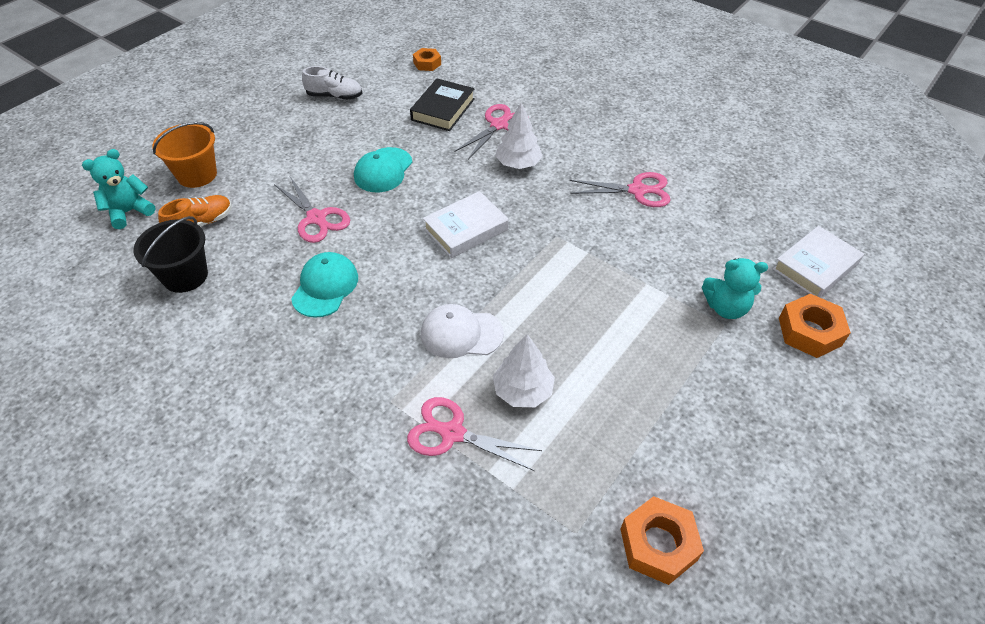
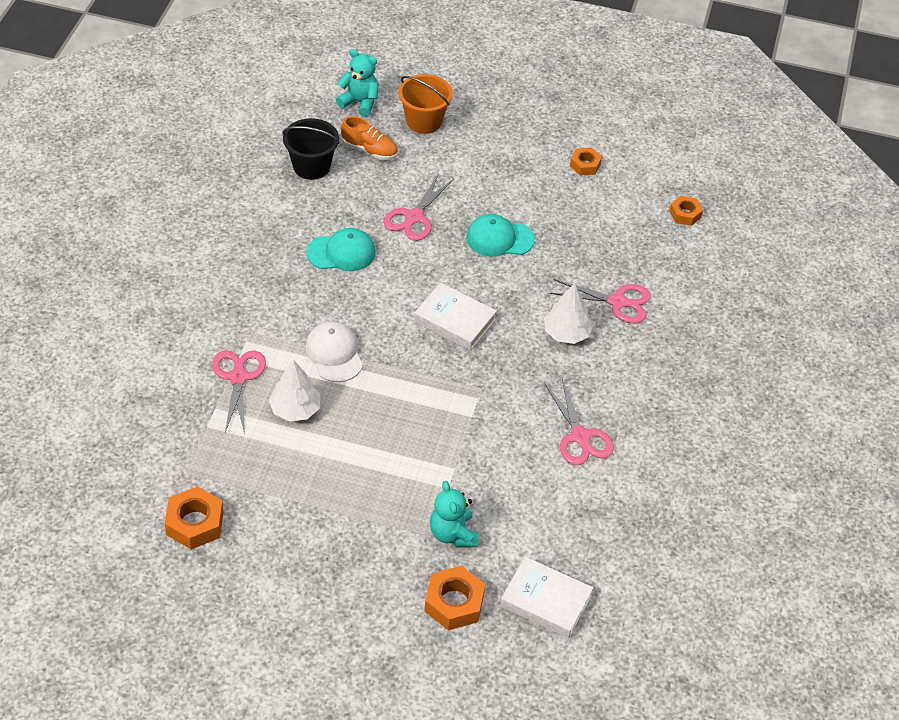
camera: 65 degrees right, 0 degrees up
white shoe [302,66,362,100] -> orange nut [570,148,602,176]
black book [410,79,475,131] -> none

